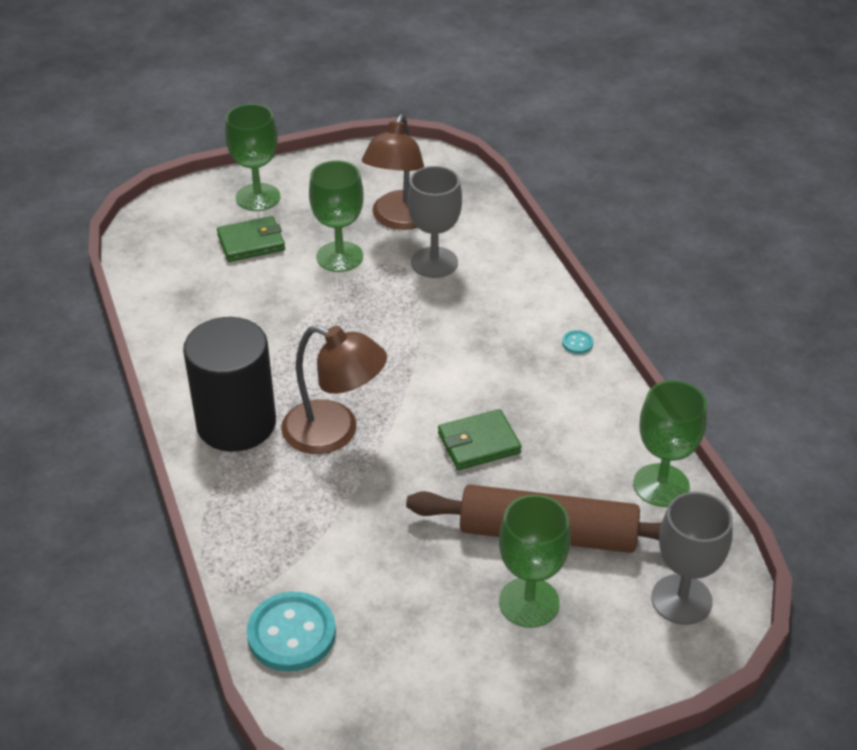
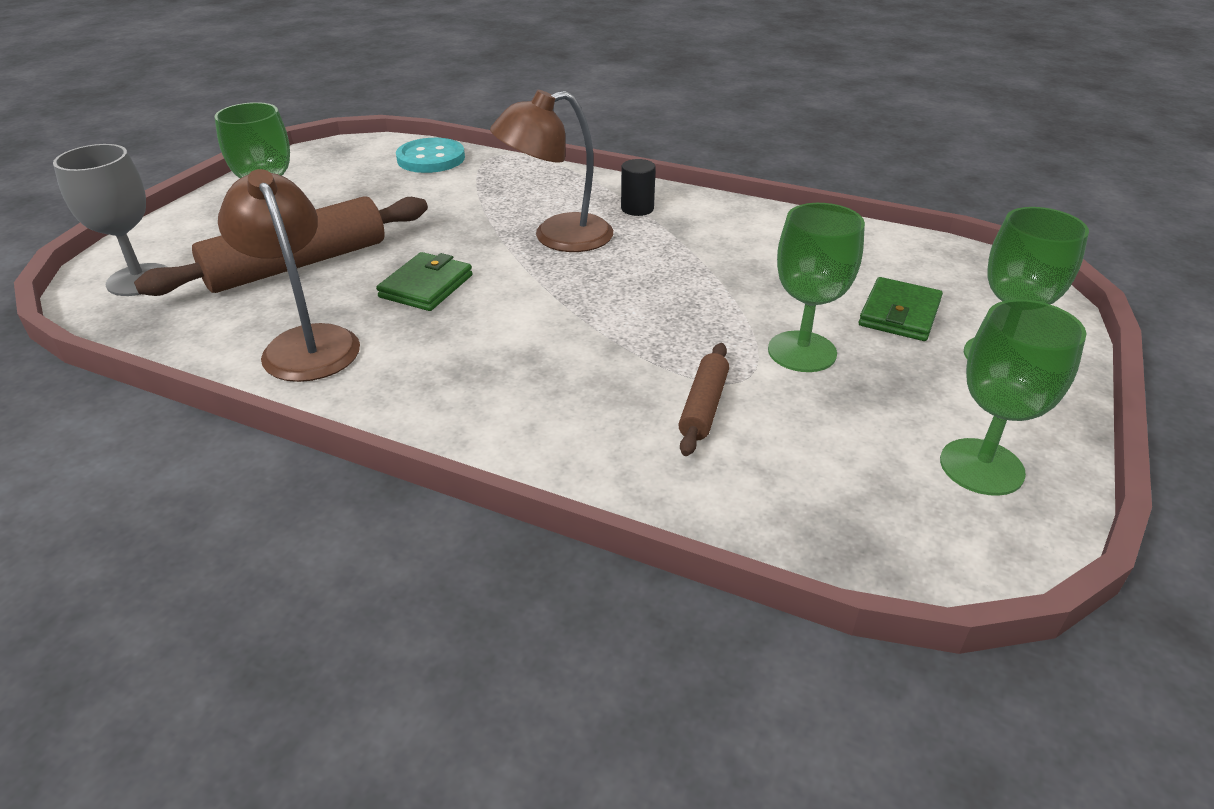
camera: 135 degrees right, 5 degrees down
black cylinder [183,317,276,452] -> black cylinder [621,159,656,216], size x0.42
brown lamp [362,114,424,230] -> brown lamp moved to [218,169,360,382]
grey goblet [407,166,462,278] -> brown rolling pin [678,343,729,456]
turquoise button [562,330,593,354] -> none
green goblet [633,380,707,507] -> green goblet moved to [940,299,1087,496]

